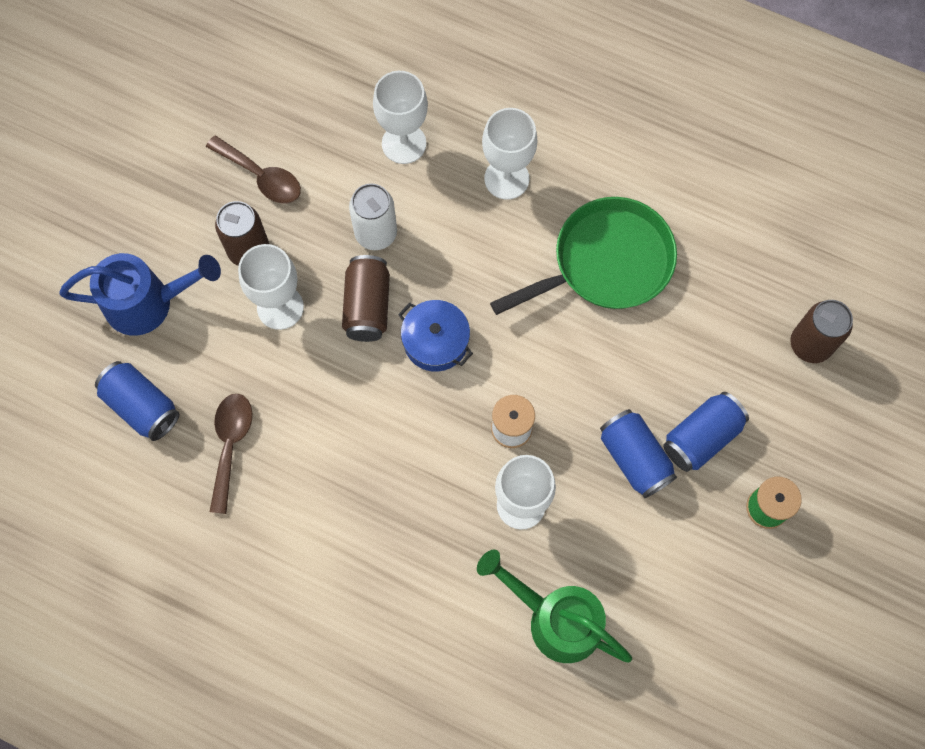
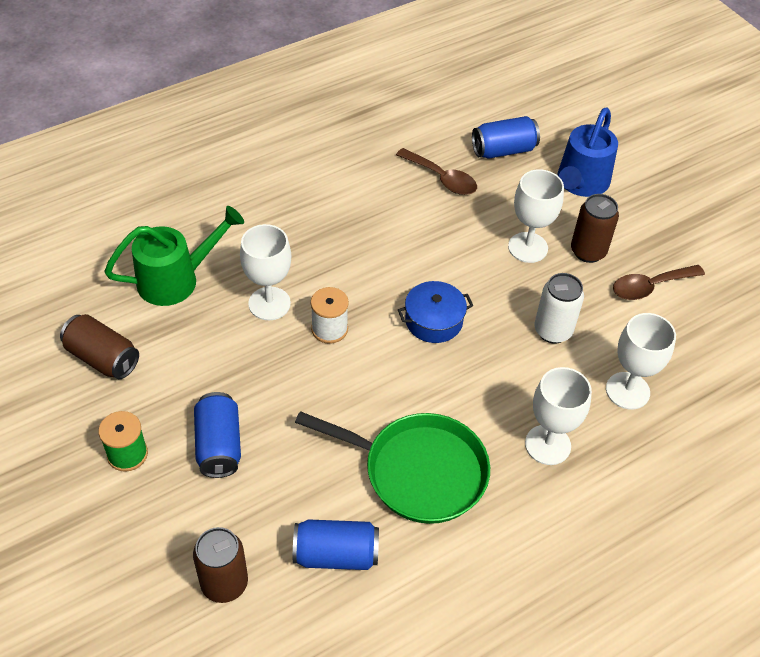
camera: 120 degrees right, 20 degrees down
brown can [342,255,390,342] -> brown can moved to [60,314,139,379]
green pan [490,197,677,315] -> green pan turned 75 degrees counterclockwise [295,411,490,524]
blue can [600,409,677,498] -> blue can moved to [293,519,379,570]

